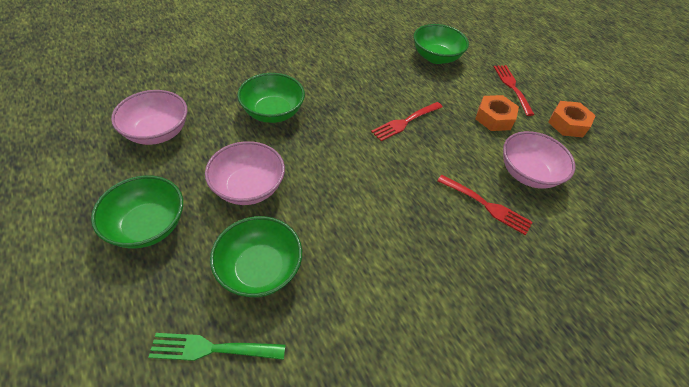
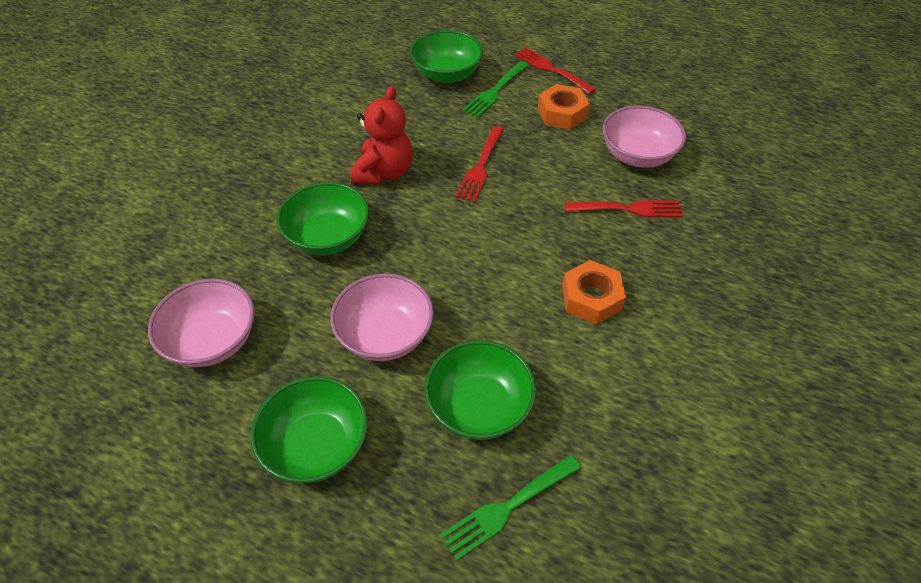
camera: 30 degrees left, 0 degrees up
orange nut [548,101,596,137] -> orange nut moved to [562,260,626,325]
none -> red teddy bear [350,86,413,184]
none -> green fork [463,61,529,118]

